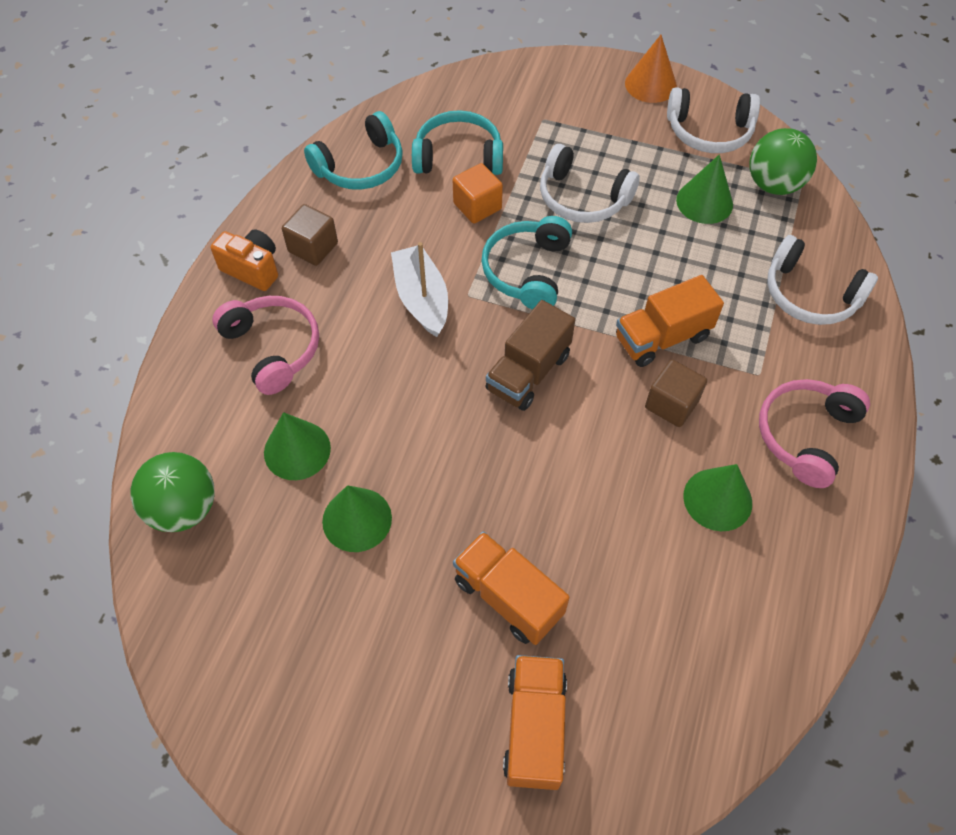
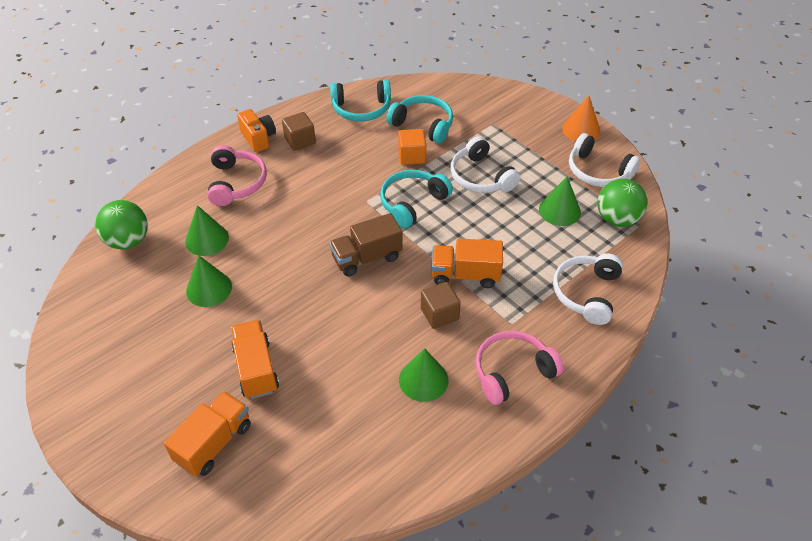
camera: 30 degrees right, 10 degrees down
white boat [391,242,448,337] -> none
white headphones [767,235,878,325] -> white headphones turned 45 degrees clockwise [553,253,623,325]

